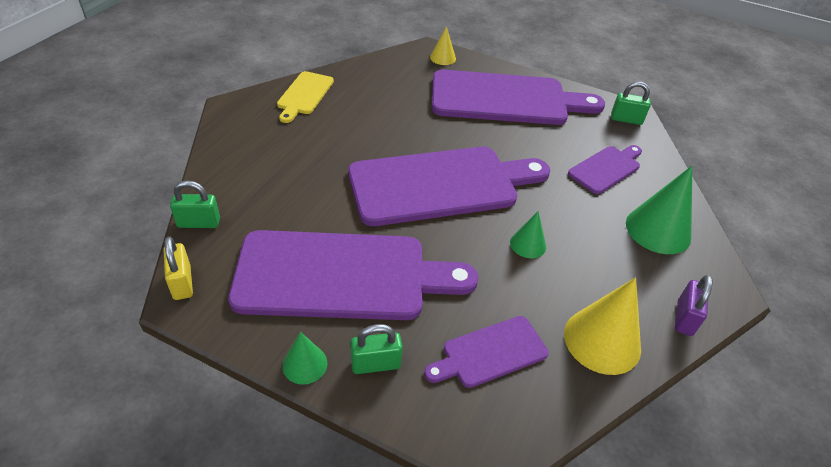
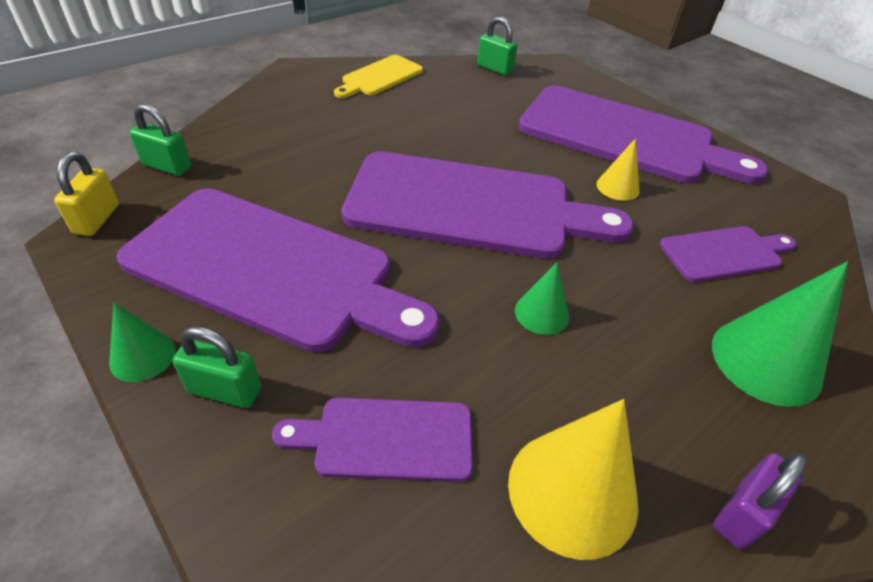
camera: 25 degrees right, 0 degrees up
yellow cone [430,26,456,65] -> yellow cone moved to [597,138,640,201]
green padlock [611,82,651,125] -> green padlock moved to [477,16,518,76]

